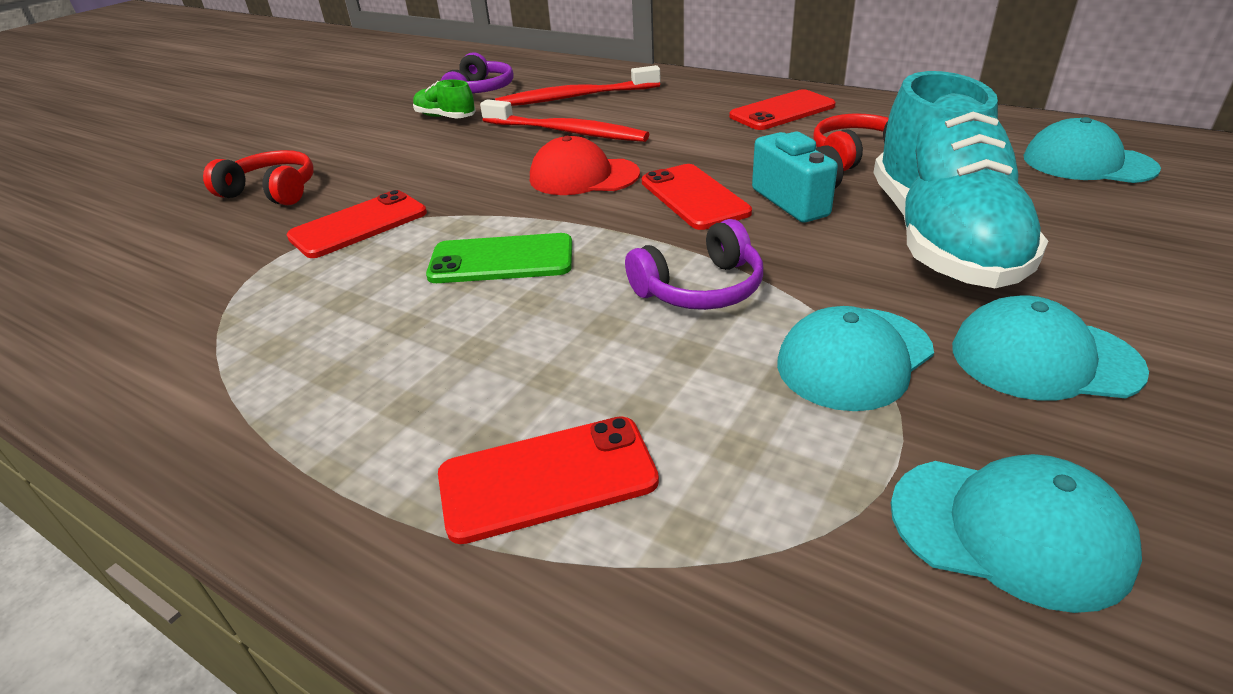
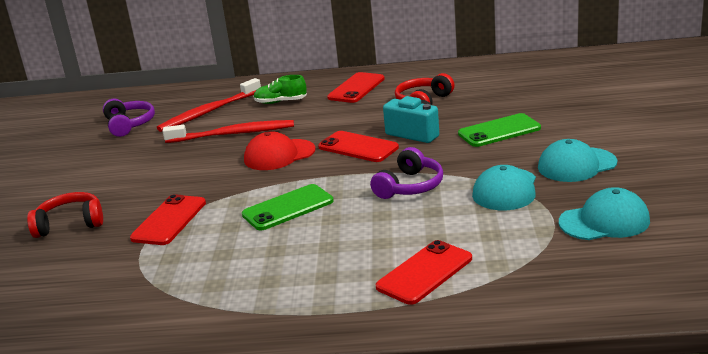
camera: 30 degrees left, 10 degrees down
green shoe [413,80,476,118] -> green shoe moved to [254,75,307,104]
turquoise shoe [873,71,1048,288] -> green phone [458,113,541,147]
turquoise cap [1023,117,1161,183] -> none

